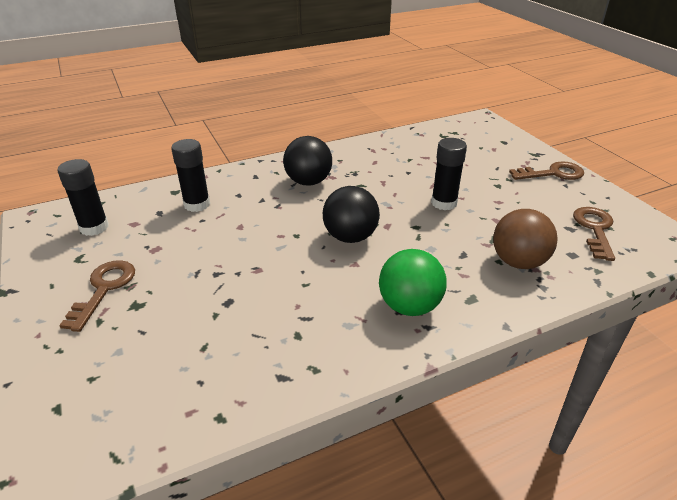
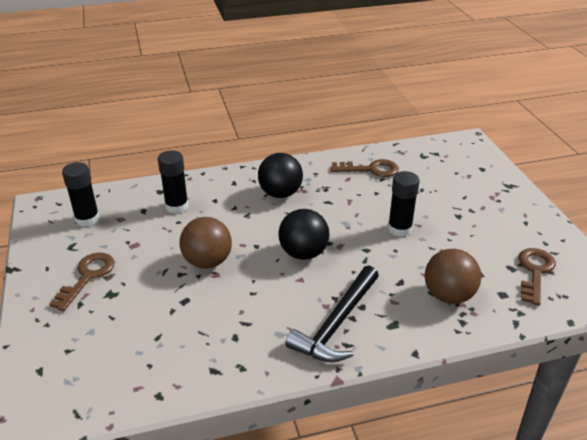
camera: 10 degrees right, 0 degrees up
green ball [379,249,447,316] -> black hammer [285,265,379,362]
brown key [509,161,584,180] -> brown key moved to [331,159,399,177]
none -> brown ball [180,217,232,269]

